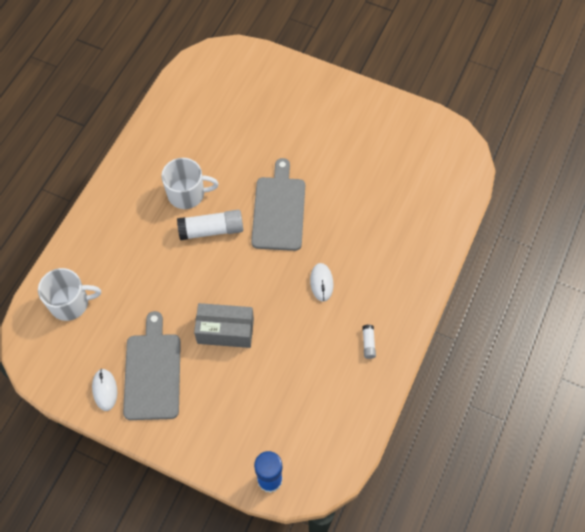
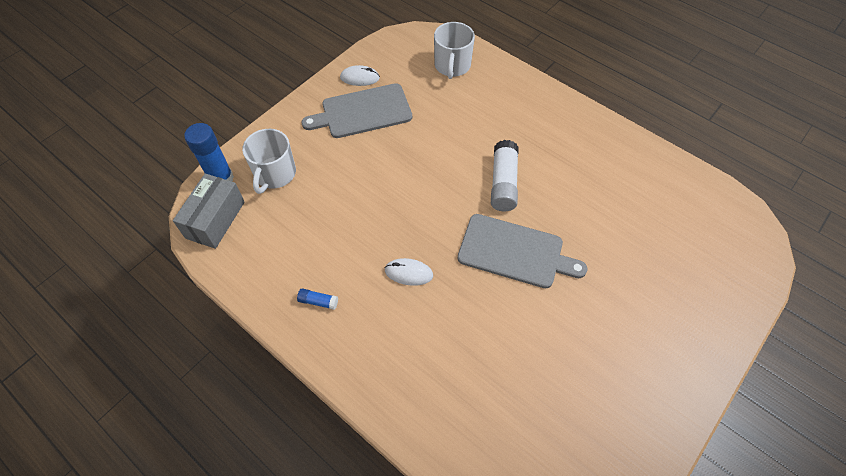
camera: 105 degrees right, 5 degrees down
grey cutting board [123,311,181,420] -> grey cutting board turned 150 degrees clockwise [302,83,412,138]
white mug [161,158,219,209] -> white mug moved to [242,129,296,194]
grey box [194,303,254,348] -> grey box moved to [173,173,245,249]
white glue stick [362,325,376,359] -> blue glue stick [297,288,338,310]

